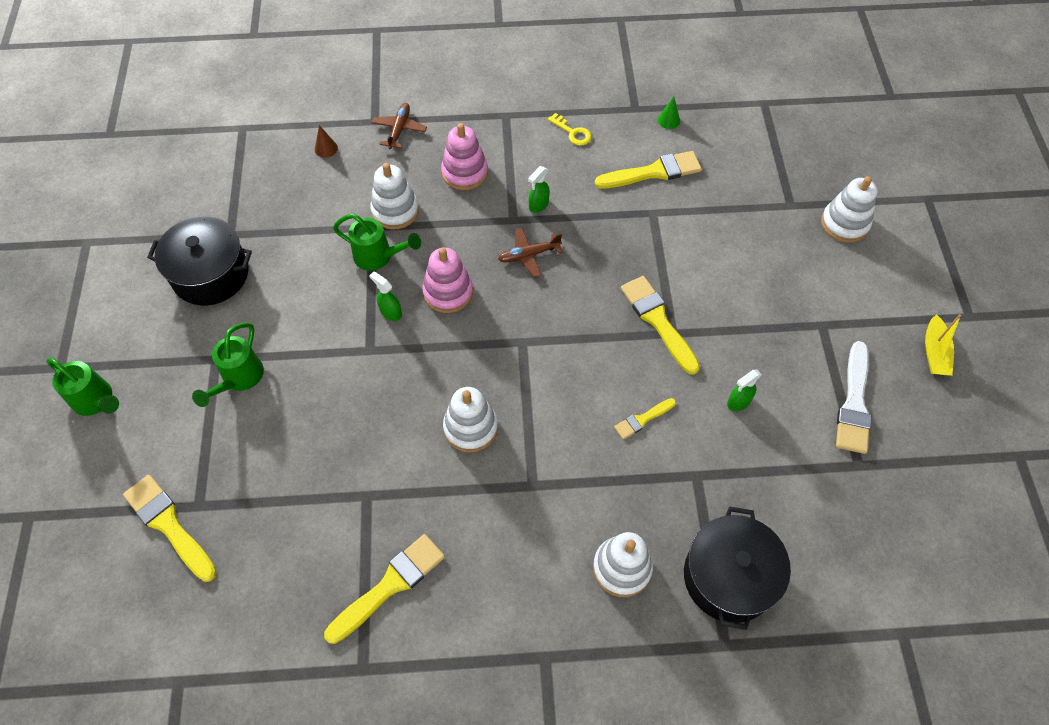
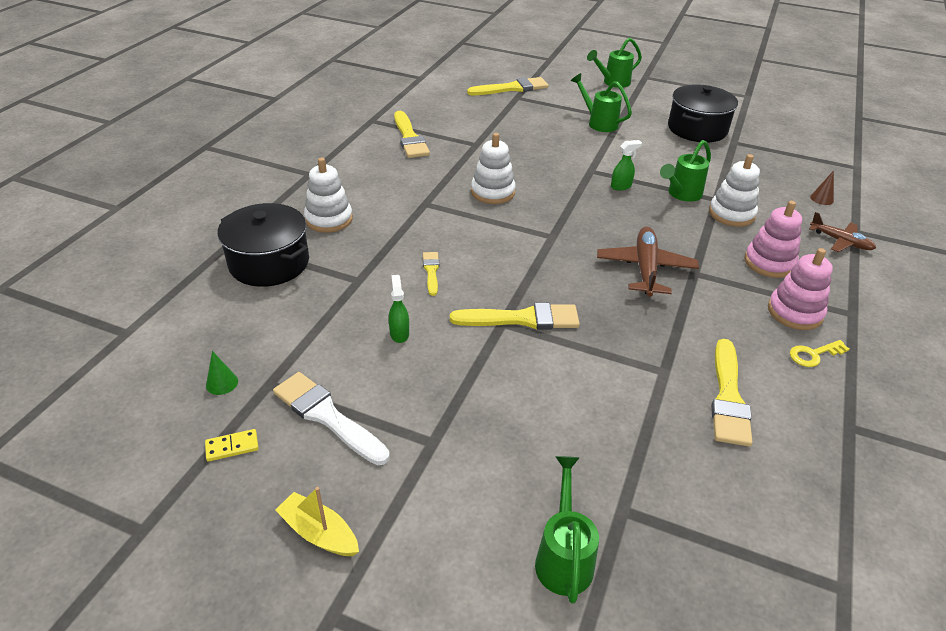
camera: 115 degrees right, 20 degrees down
pink stacking toy [422,248,473,313] -> pink stacking toy moved to [768,248,833,330]
brown plane [498,227,563,277] -> brown plane [597,226,699,297], size x1.59
green spray bottle [528,166,550,213] -> none
green cone [658,96,680,129] -> green cone moved to [206,351,238,395]
white stacking toy [821,176,878,243] -> green watering can [535,456,599,604]
none -> yellow domino [205,429,259,461]

